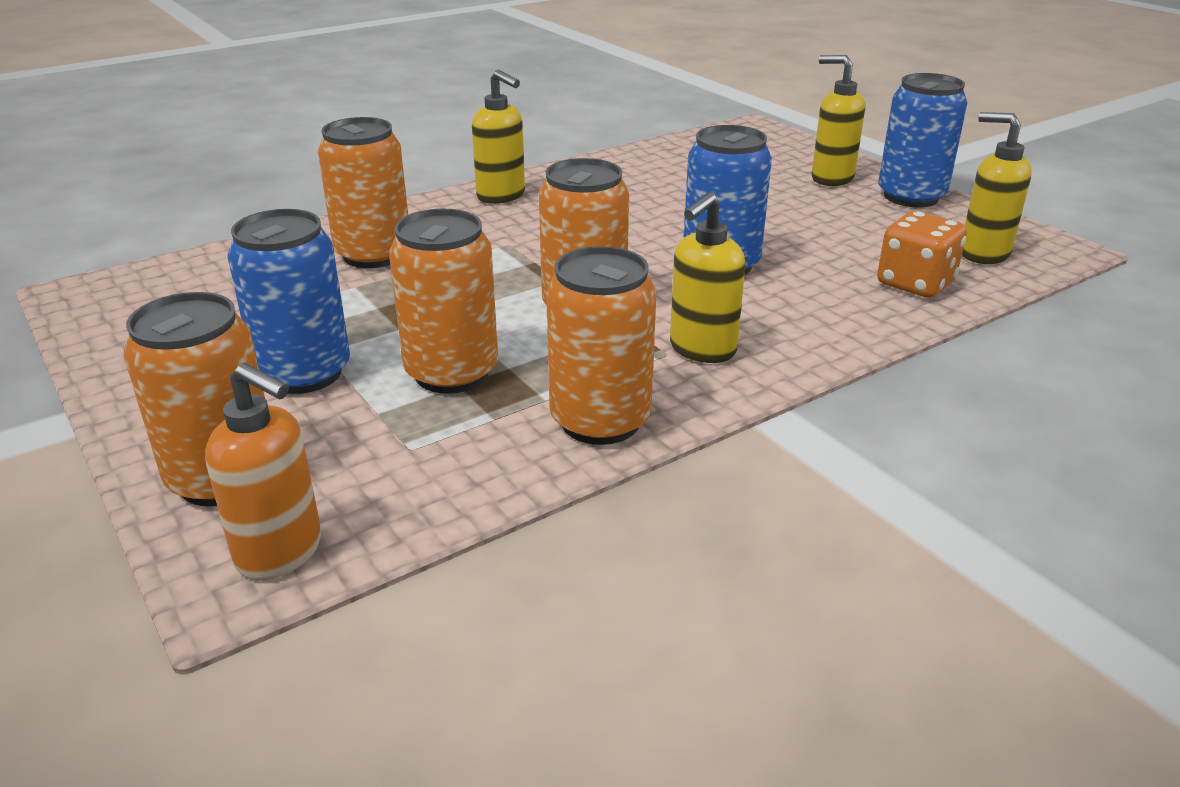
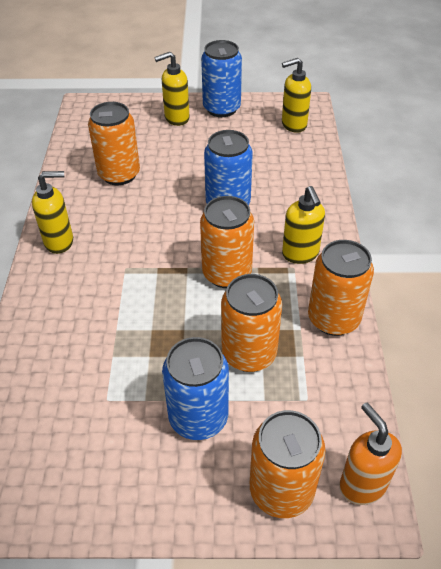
camera: 55 degrees left, 15 degrees up
orange soap dispenser [205,363,321,580] -> orange soap dispenser turned 90 degrees counterclockwise [339,403,402,505]
orange can [318,117,408,268] -> orange can moved to [88,102,140,185]
orange dice [877,211,967,298] -> none

